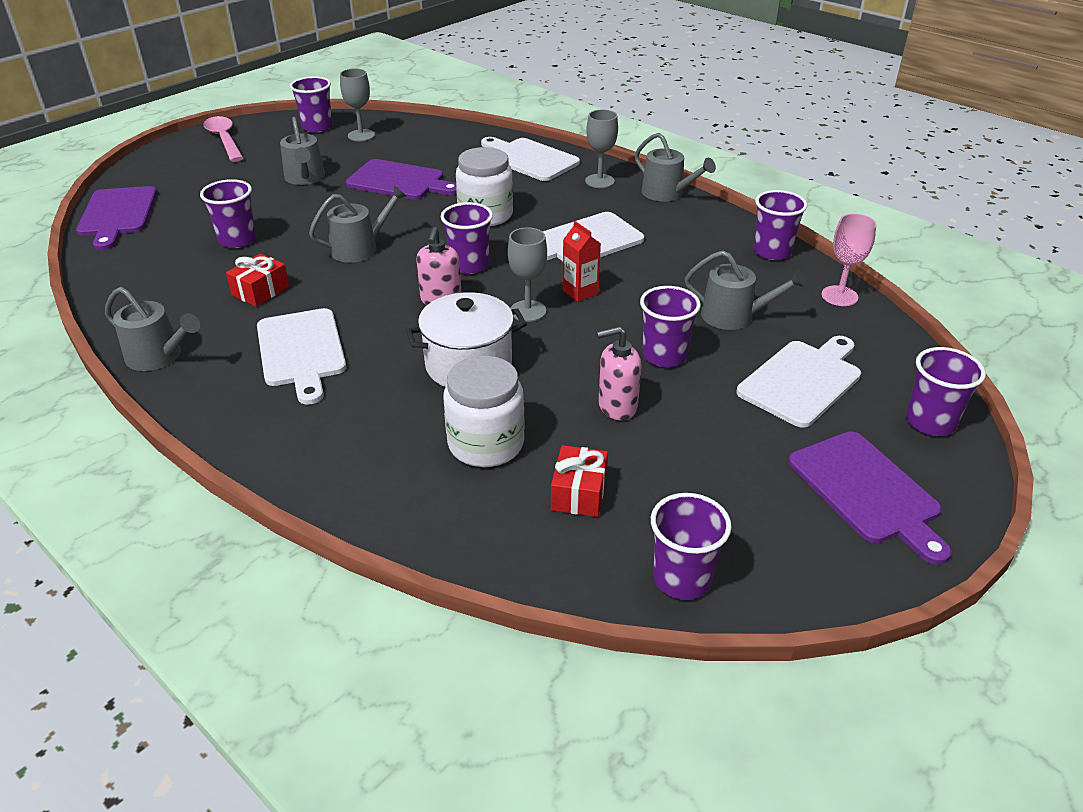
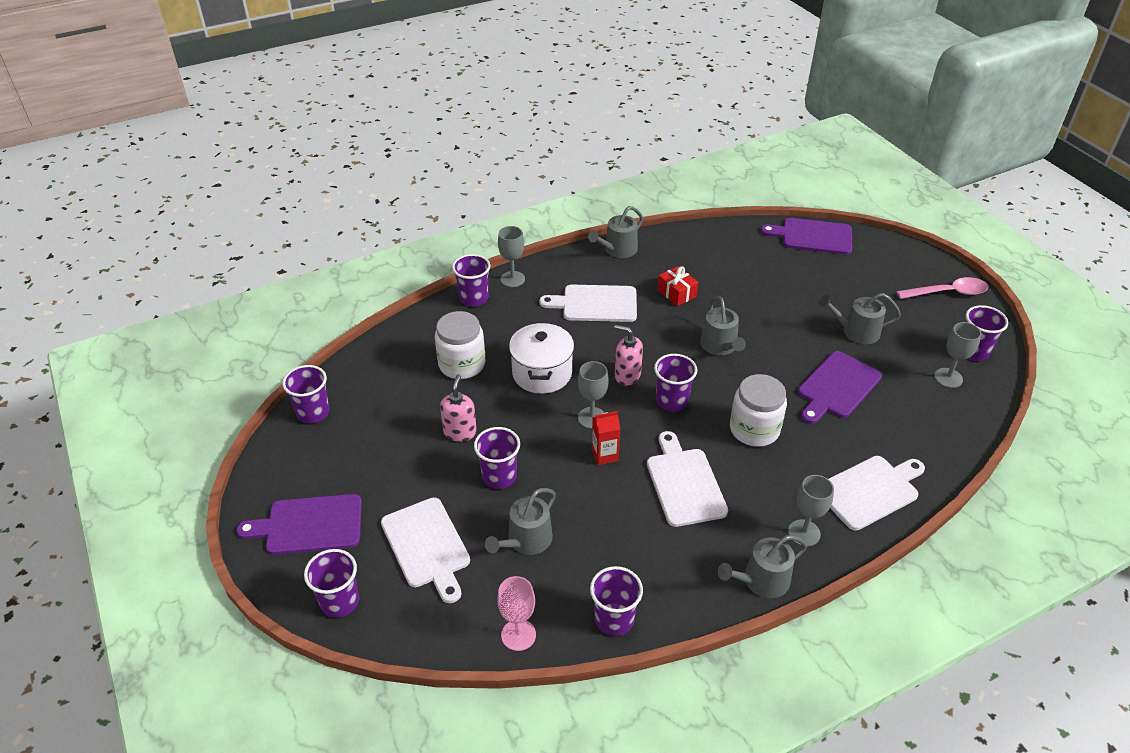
camera: 110 degrees right, 5 degrees up
purple cup [200,179,257,248] -> purple cup moved to [452,254,490,306]
red gift [551,445,608,517] -> none
none -> grey goblet [498,226,525,287]

